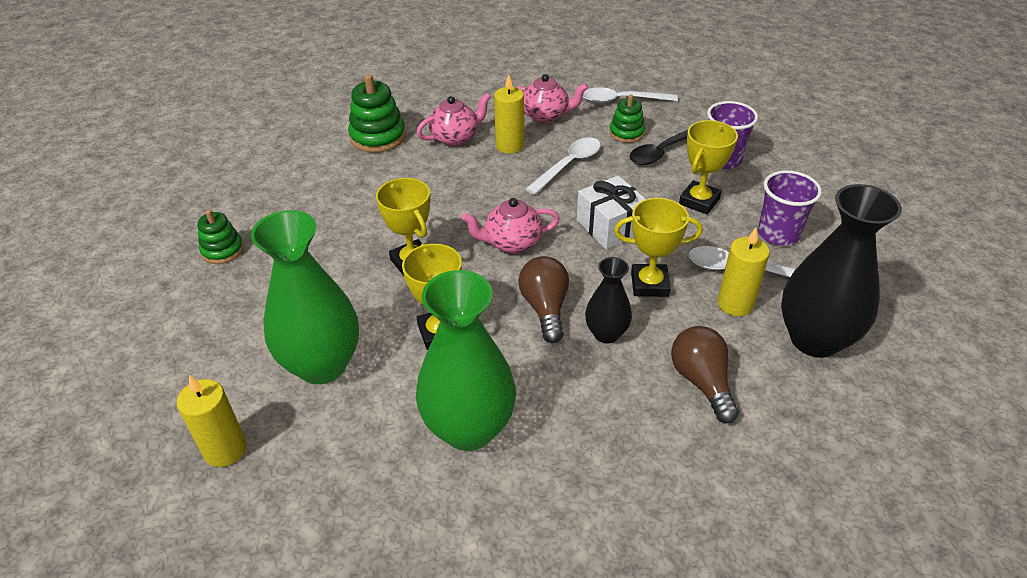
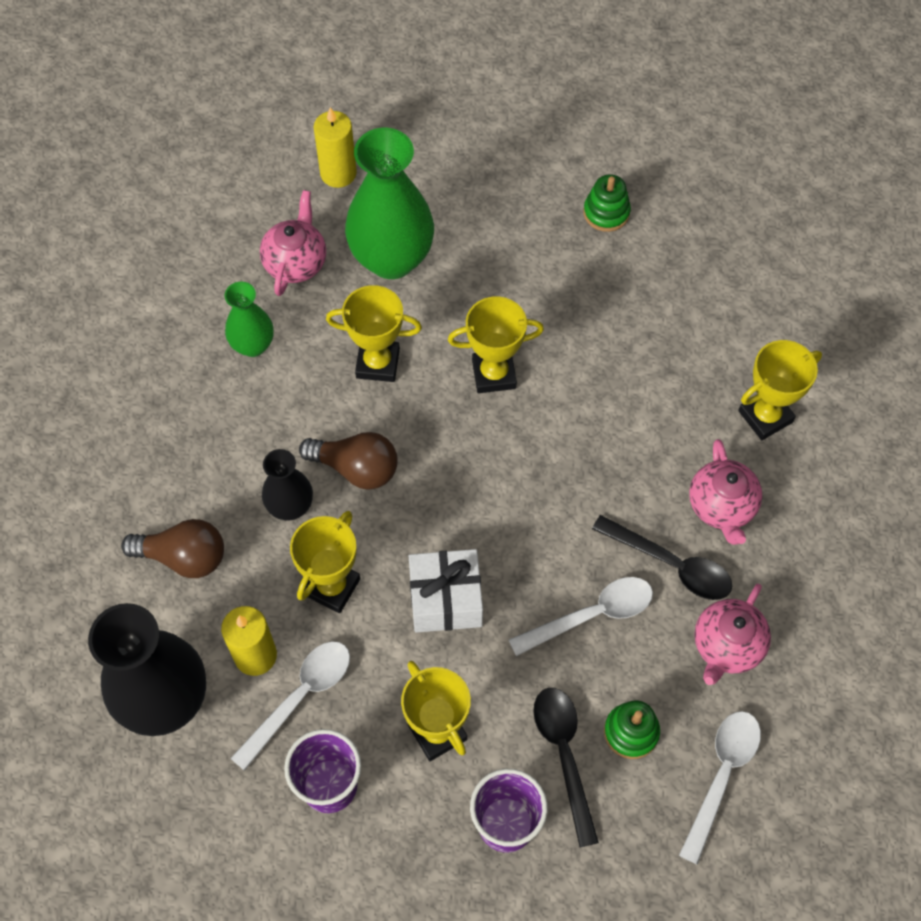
camera: 115 degrees right, 20 degrees up
green stacking toy [348,74,406,153] -> yellow trophy [738,340,822,440]
green vase [416,270,516,451] -> green vase [225,282,274,357], size x0.53
pink teapot [462,198,560,253] -> pink teapot moved to [260,190,326,296]
yellow candle [494,74,524,154] -> black spoon [592,515,732,600]
white spoon [525,137,601,195] -> white spoon turned 90 degrees counterclockwise [509,577,653,656]

